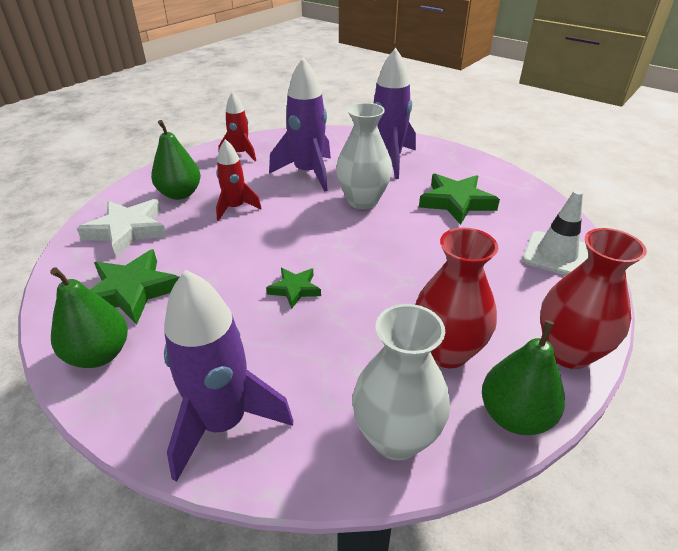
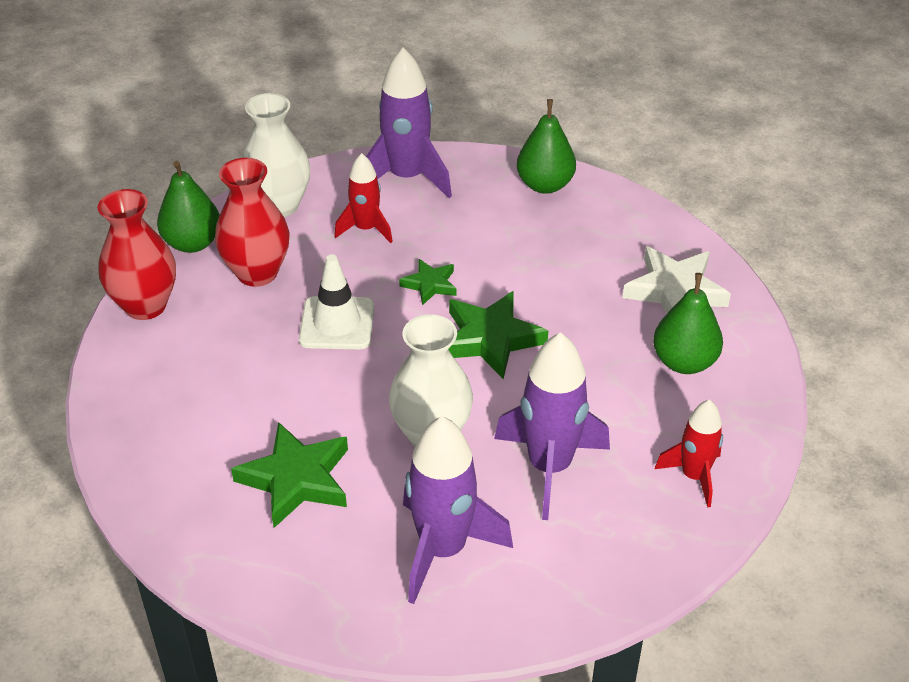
camera: 155 degrees right, 5 degrees up
green star [90,249,179,325] -> green star moved to [448,291,548,379]
red rocket [216,139,262,221] -> red rocket moved to [334,153,393,243]
white traffic cone [523,190,588,275] -> white traffic cone moved to [299,254,374,349]

